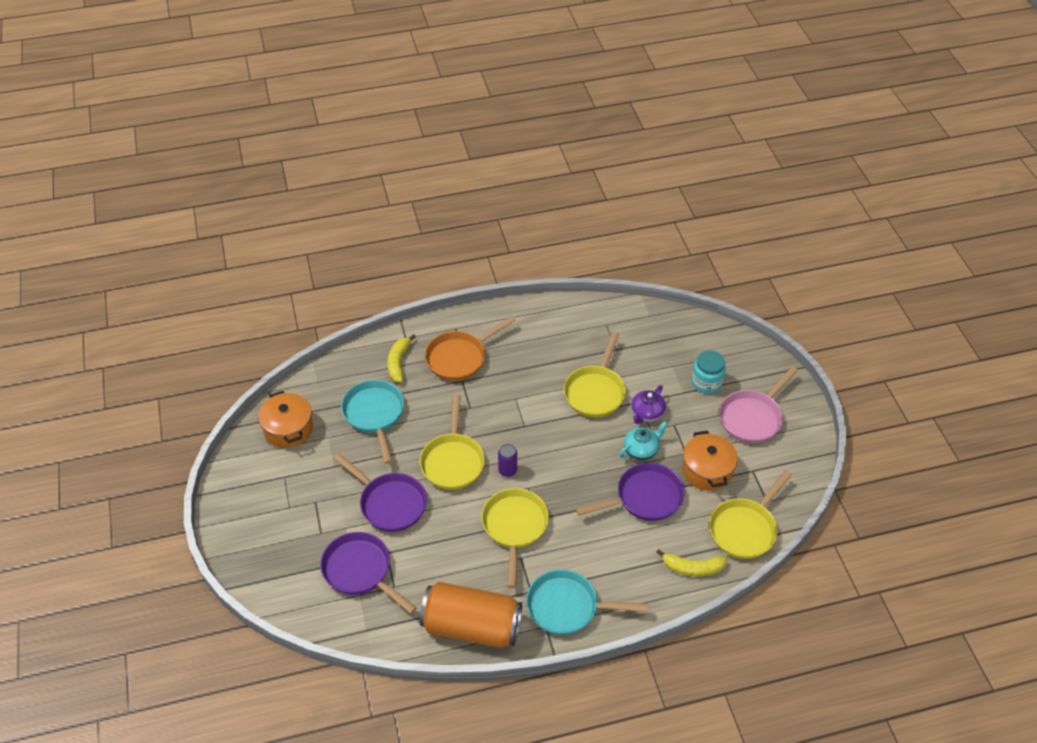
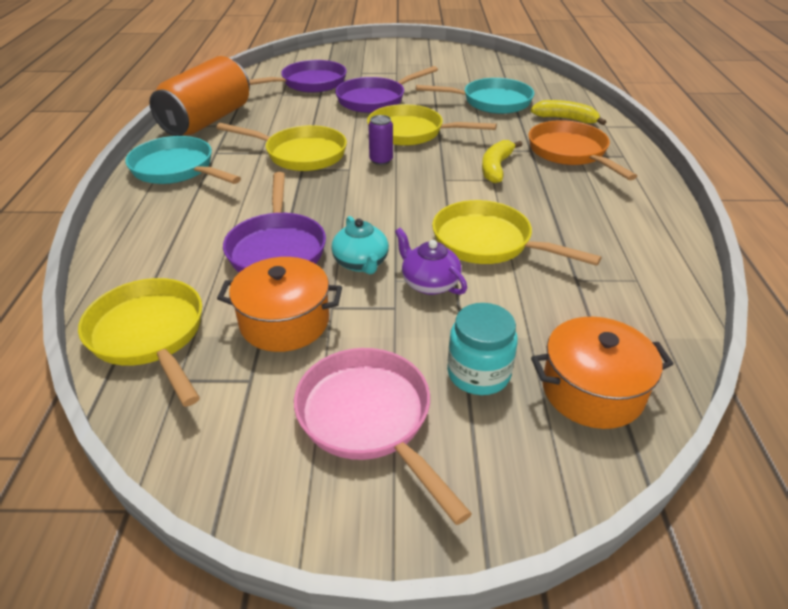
camera: 105 degrees right, 10 degrees down
orange pot [258,391,313,448] -> orange pot moved to [531,317,673,429]
turquoise pan [526,569,648,635] -> turquoise pan turned 75 degrees counterclockwise [125,136,241,184]
yellow banana [656,549,727,576] -> yellow banana moved to [482,140,523,183]

